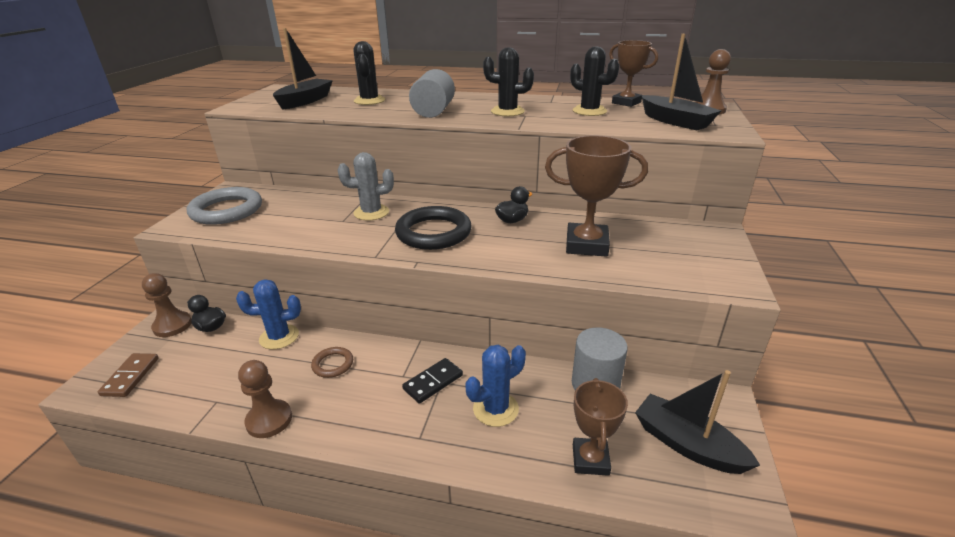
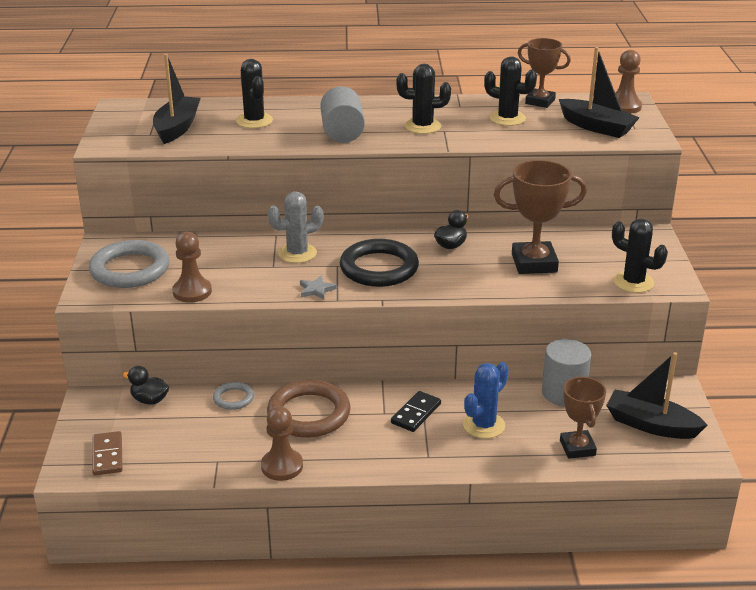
camera: 15 degrees left, 0 degrees up
brown pawn [142,273,192,337] -> brown pawn moved to [172,232,212,303]
blue cactus [236,279,301,349] -> grey ring [213,382,254,410]
brown ring [311,347,353,378] -> brown ring [267,380,351,438], size x2.00
none -> grey star [300,275,337,300]
none -> black cactus [612,219,668,293]

